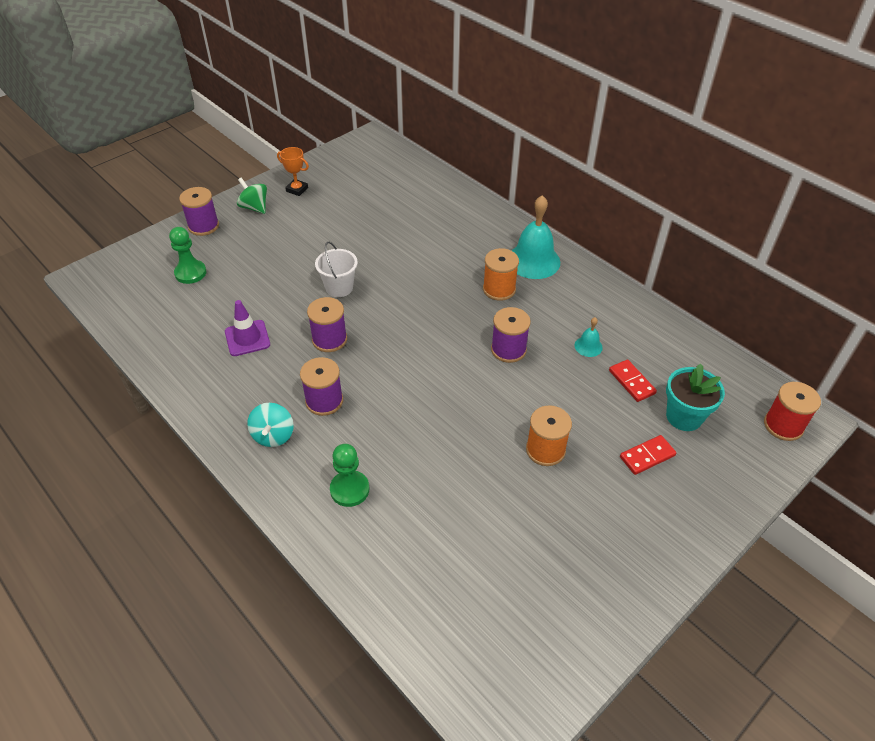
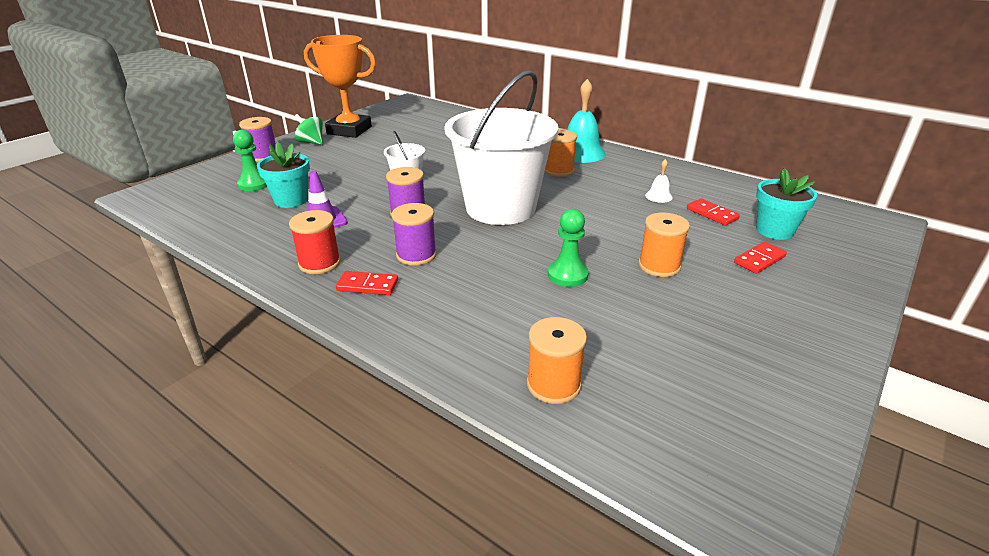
camera: 10 degrees left, 15 degrees down
turquoise spinning top [247,403,294,447] -> red domino [336,271,398,295]
orange trophy [277,147,309,196] -> orange trophy [304,35,376,138], size x2.23
green pawn [330,444,369,507] -> green pawn moved to [548,209,589,287]
purple spool [491,307,531,363] -> none
turquoise bell [575,317,603,357] -> white bell [645,159,673,203]
red spool [764,382,821,441] -> red spool moved to [289,210,341,274]
none -> turquoise flower pot [257,142,310,208]
none -> white bucket [444,70,558,225]
none -> orange spool [527,317,587,404]

